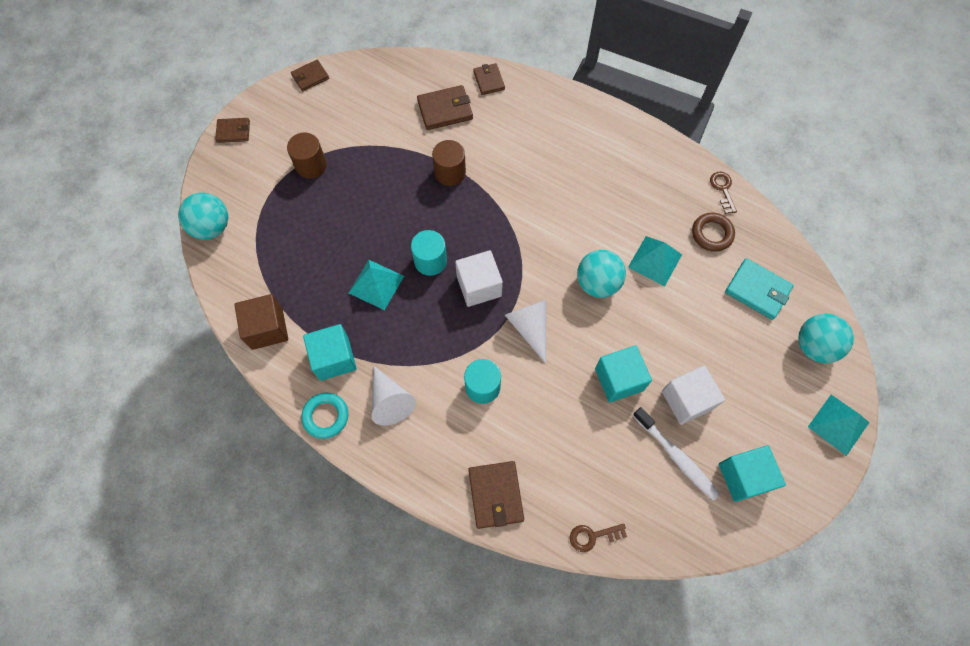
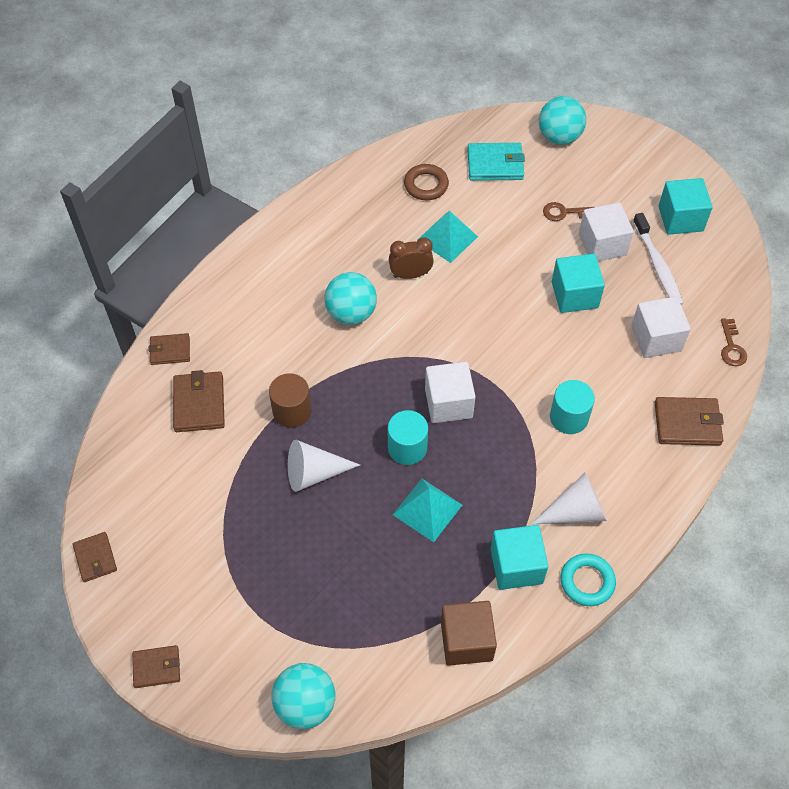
camera: 80 degrees left, 10 degrees down
brown wallet [215,118,250,143] -> brown wallet turned 75 degrees clockwise [132,645,180,688]
brown cylinder [287,132,327,179] -> none
white cone [505,300,546,363] -> white cone moved to [288,440,360,492]
turquoise ball [577,250,626,298] -> turquoise ball moved to [324,272,377,325]
white toothbrush [633,407,720,501] -> white toothbrush turned 105 degrees clockwise [633,213,683,305]
brown key [710,172,737,214] -> brown key moved to [543,202,594,221]
turquoise wallet [725,258,794,320] -> turquoise wallet turned 45 degrees clockwise [467,143,525,181]
turquoise pyramid [808,395,869,456] -> none
none -> brown clock [389,238,434,279]
none -> white cube [631,296,691,358]

